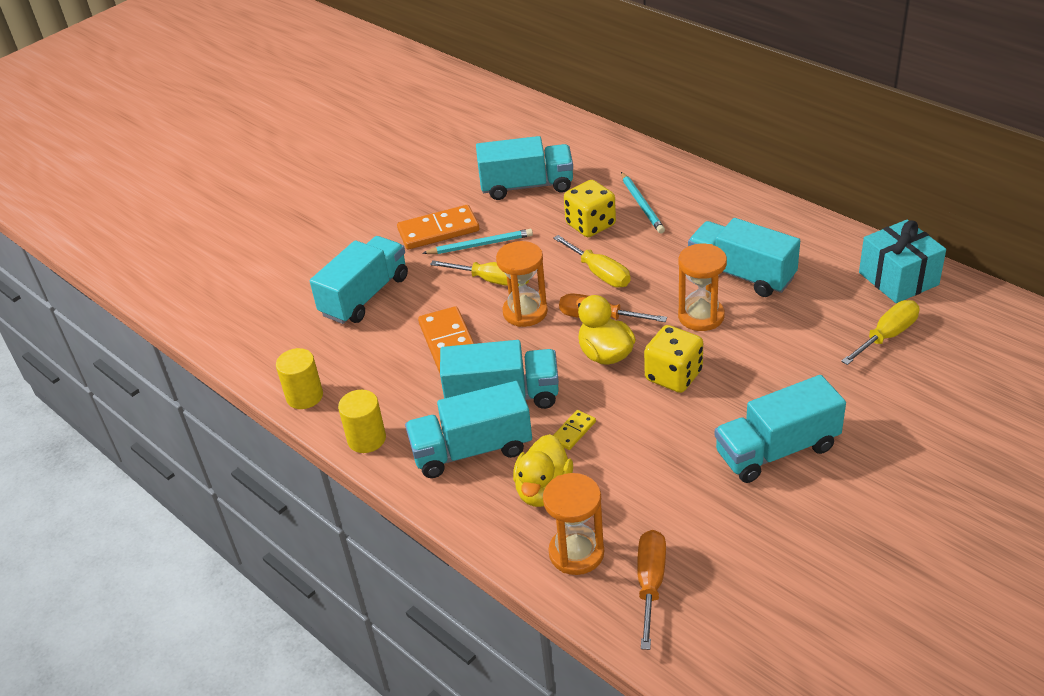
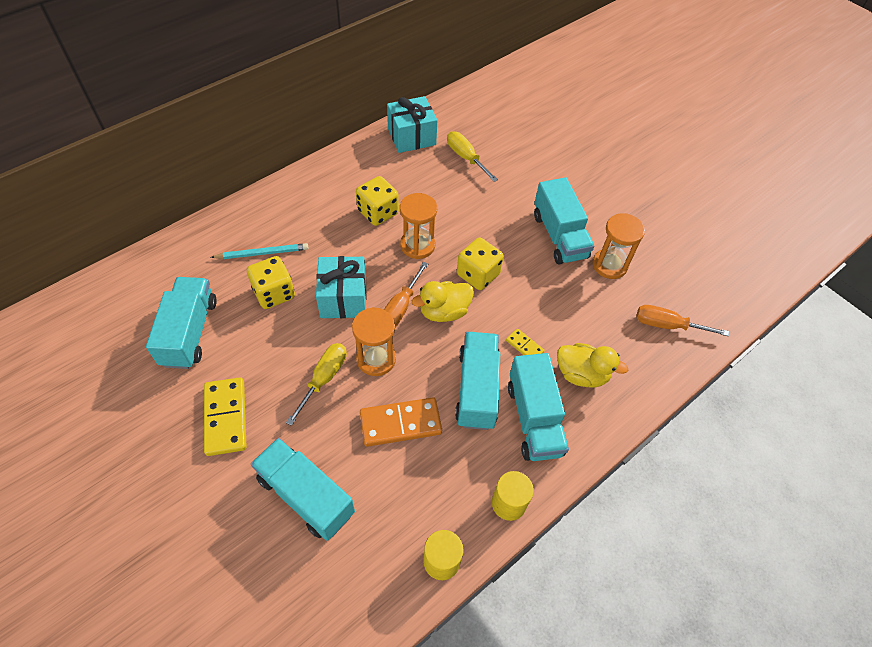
camera: 90 degrees left, 15 degrees up
orange domino [397,205,479,249] -> yellow domino [204,377,247,456]
turquoise pencil [422,229,533,254] -> none
orange hourglass [543,473,604,575] -> orange hourglass moved to [593,213,645,279]
yellow screwdriver [553,235,631,287] -> turquoise gift [316,256,367,318]
turquoise truck [688,218,800,297] -> yellow dice [356,176,399,226]

